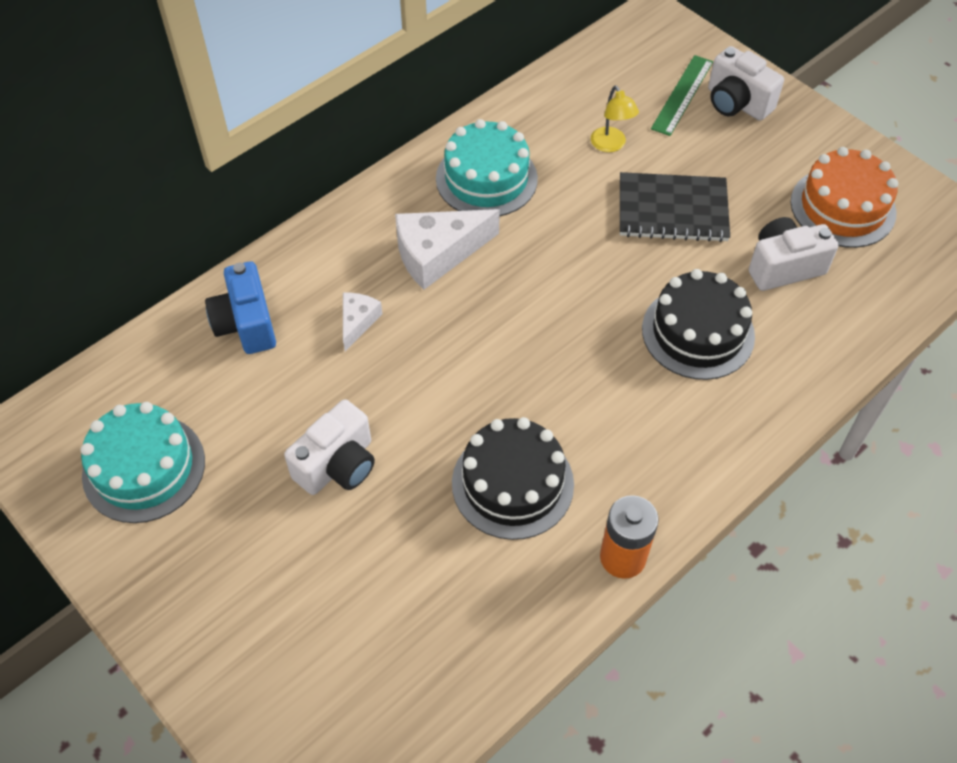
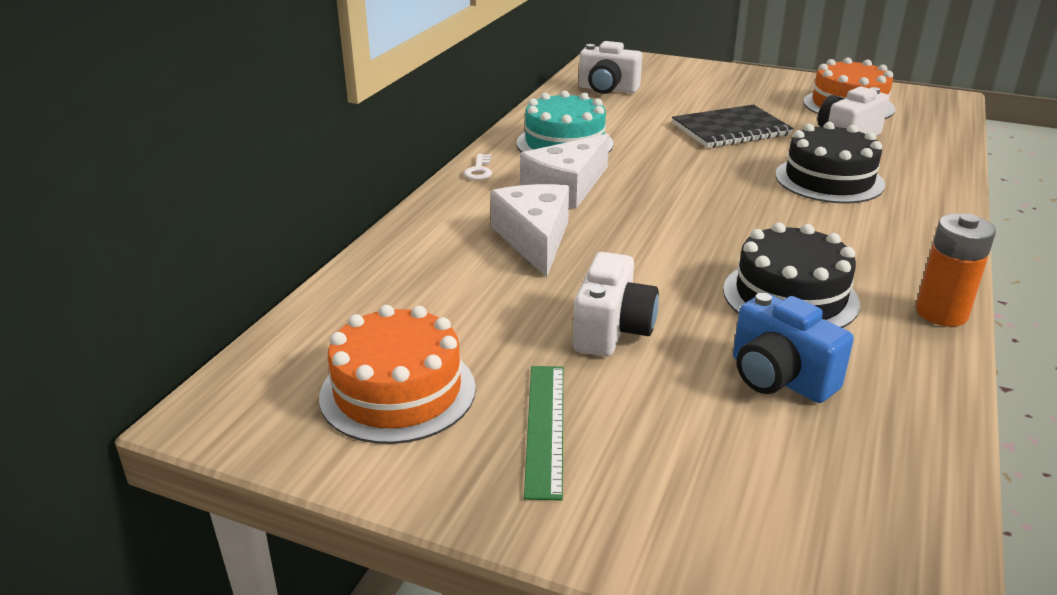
camera: 25 degrees left, 25 degrees down
turquoise cake [80,402,205,523] -> orange cake [319,305,476,444]
blue camera [205,261,276,354] -> blue camera moved to [733,293,854,403]
white cheese [343,293,382,351] -> white cheese [490,184,569,277], size x1.86
yellow lamp [591,85,639,152] -> none
green ruler [651,55,713,136] -> green ruler moved to [524,366,563,501]
white camera [708,46,784,121] -> white camera moved to [579,41,642,94]
none -> white key [464,154,492,180]

